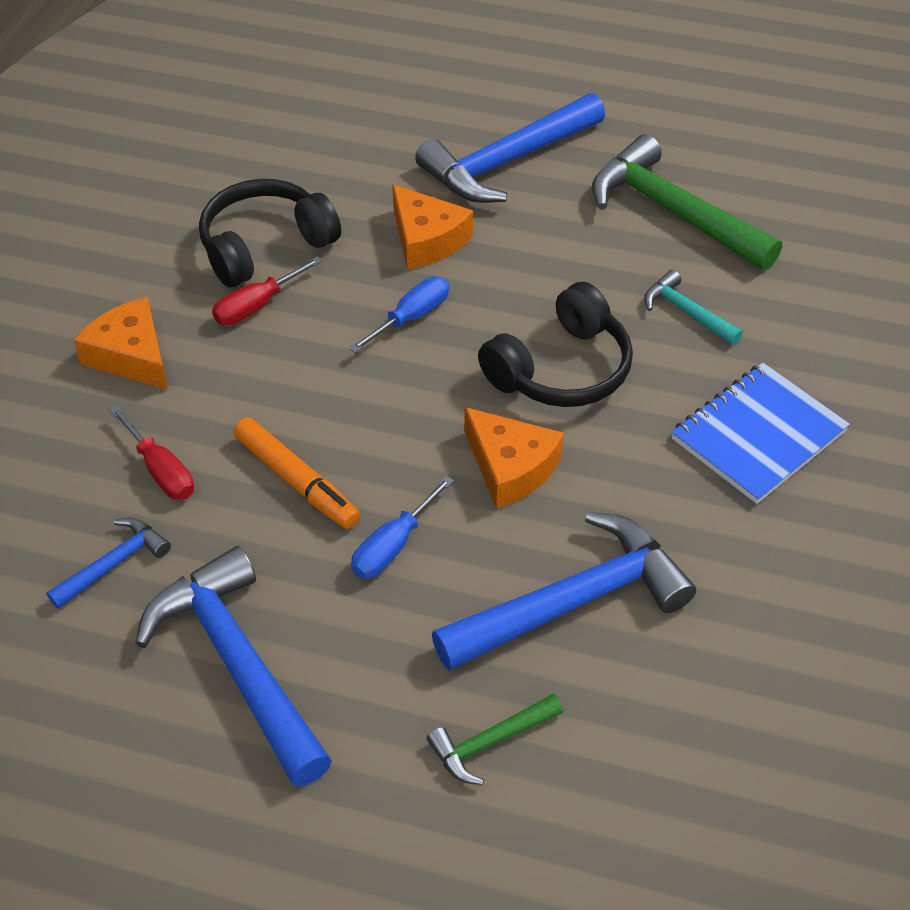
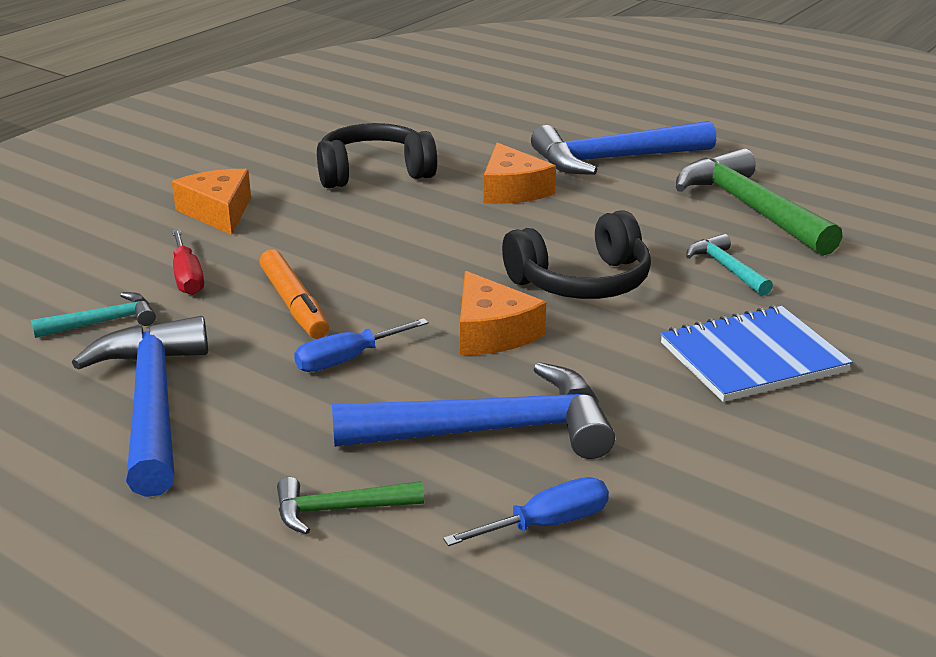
camera: 20 degrees right, 20 degrees down
blue hammer [47,518,171,609] -> turquoise hammer [31,292,156,338]
red screwdriver [212,257,322,325] -> none
blue screwdriver [349,276,449,353] -> blue screwdriver moved to [443,477,609,546]

